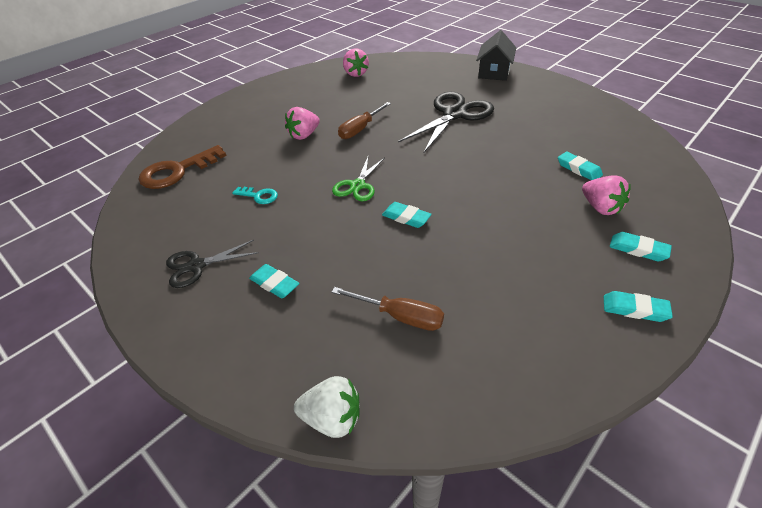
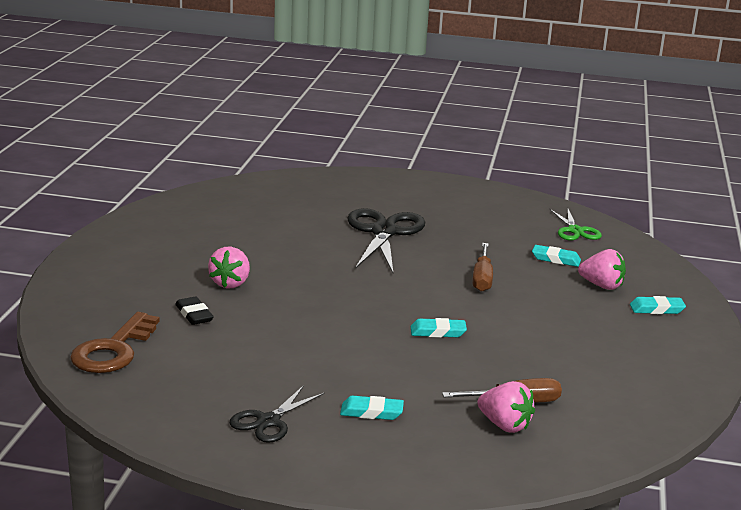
camera: 35 degrees left, 20 degrees down
turquoise key [232,187,278,204] -> none
white strawberry [294,376,360,438] -> none
green scissors [332,157,384,201] -> green scissors moved to [549,209,602,240]
brown screwdriver [338,102,391,139] -> brown screwdriver moved to [472,243,493,292]
pink strawberry [343,49,369,77] -> pink strawberry moved to [477,381,535,433]
black house [476,30,516,81] -> none
turquoise eraser [604,291,673,322] -> none
none -> black eraser [175,297,214,325]

